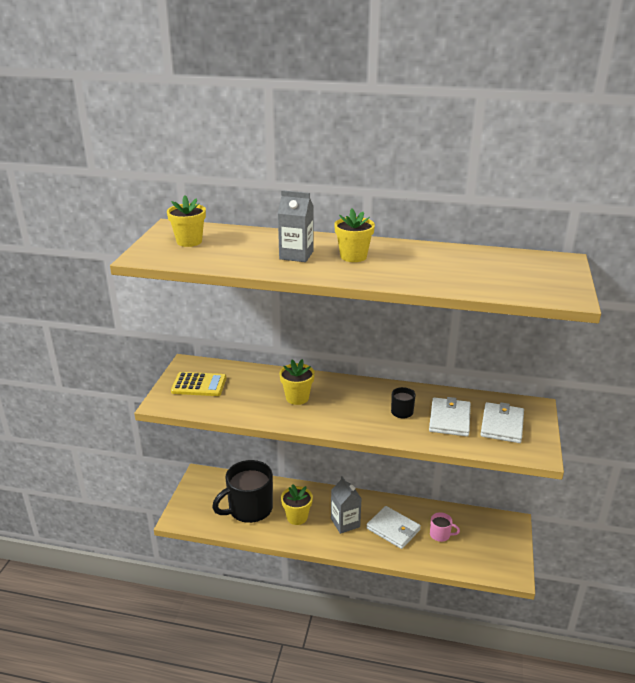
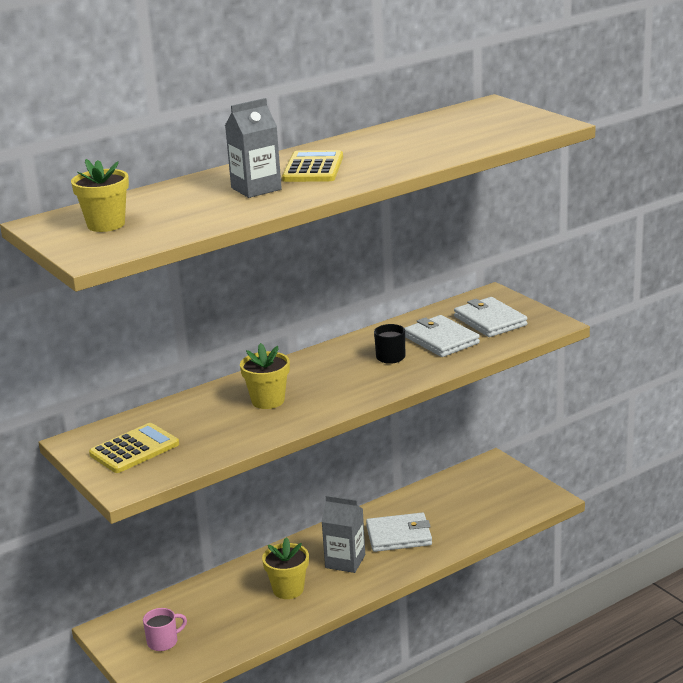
camera: 45 degrees left, 5 degrees down
black mug [212,460,273,523] -> none
yellow flower pot [334,208,375,262] -> yellow calculator [282,150,343,182]
pink mug [430,512,460,542] -> pink mug moved to [143,608,187,651]

